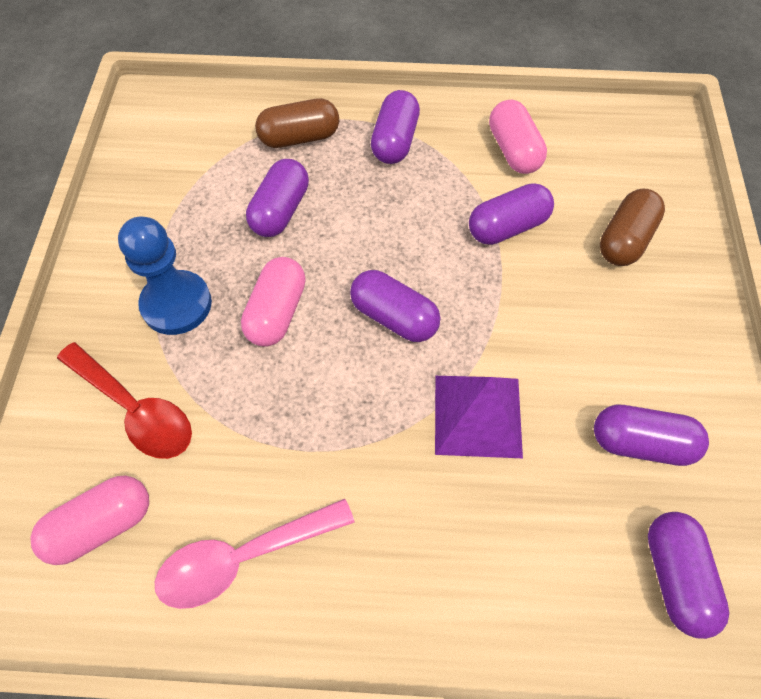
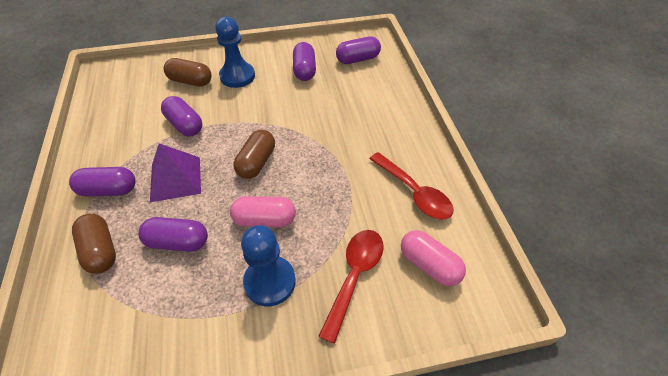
camera: 105 degrees left, 10 degrees down
pink spoon [155,499,355,609] -> red spoon [370,152,454,220]
purple capsule [350,270,440,342] -> brown capsule [234,130,275,179]
purple pyramid [435,376,523,458] -> purple pyramid moved to [150,143,201,202]
pink capsule [489,100,547,174] -> none
none -> blue pawn [215,16,255,88]

